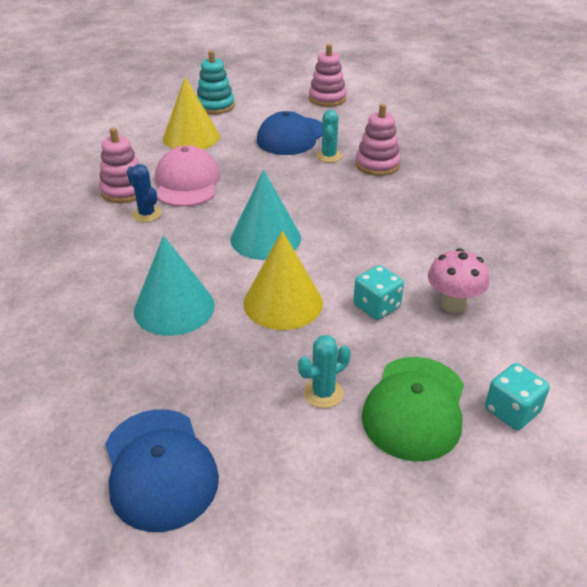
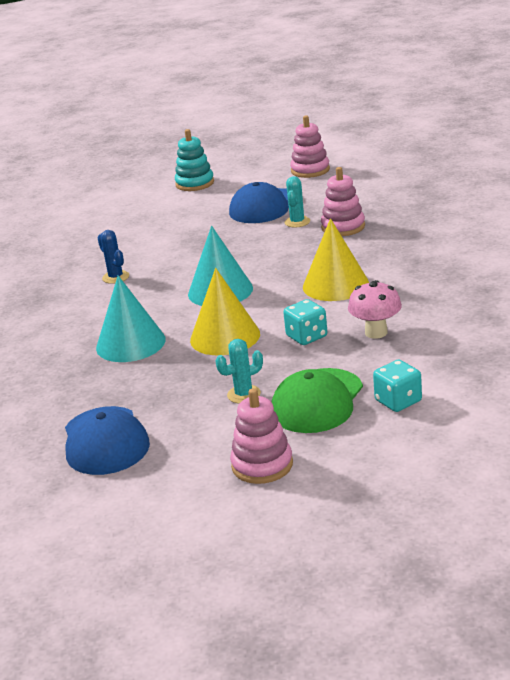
camera: 10 degrees right, 10 degrees down
pink stacking toy [99,127,139,203] -> pink stacking toy moved to [230,388,293,484]
pink cap [155,145,220,207] -> none
yellow cone [163,77,220,149] -> yellow cone moved to [303,218,369,301]

